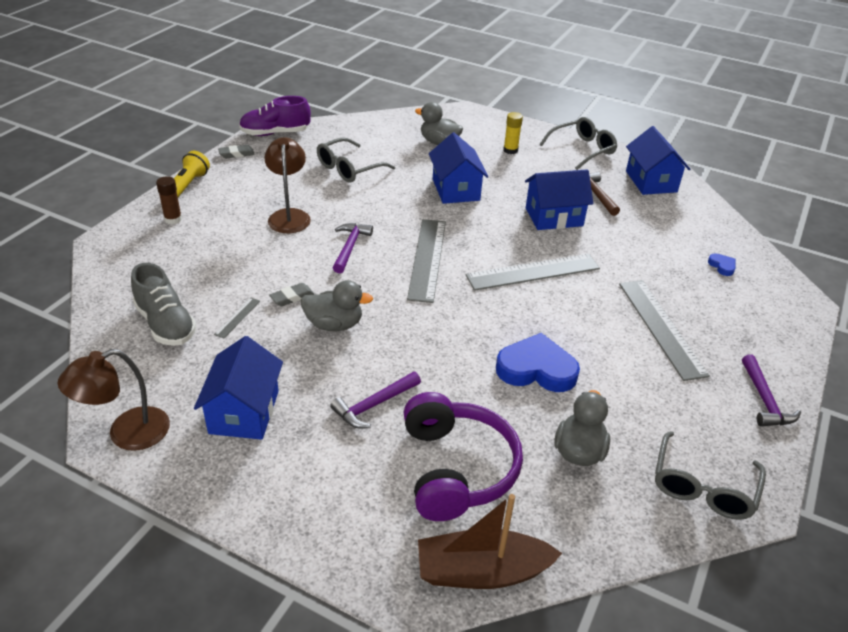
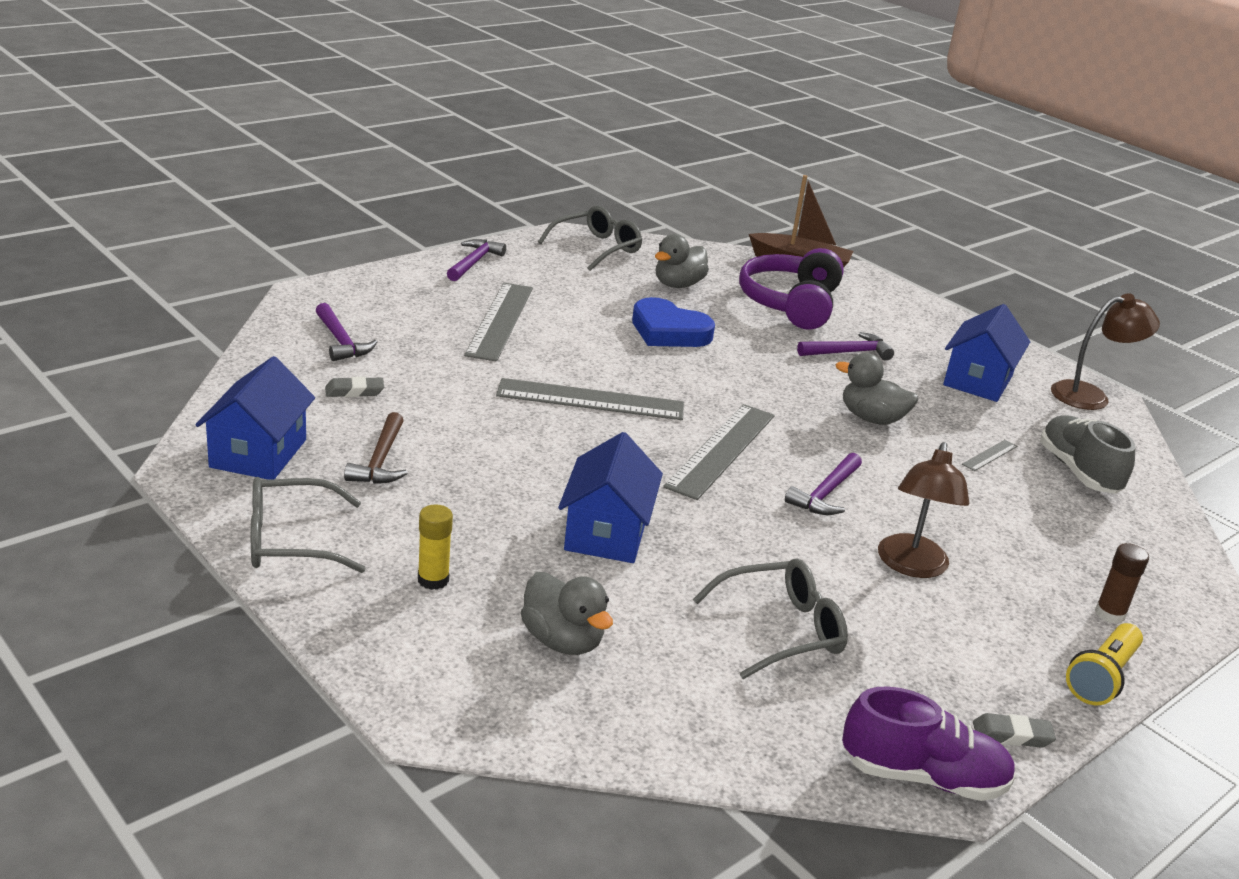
camera: 160 degrees left, 10 degrees down
grey eraser [269,283,314,306] -> grey eraser moved to [325,377,384,397]
blue house [525,169,593,230] -> none
blue heart [708,253,735,276] -> purple hammer [316,303,377,361]

